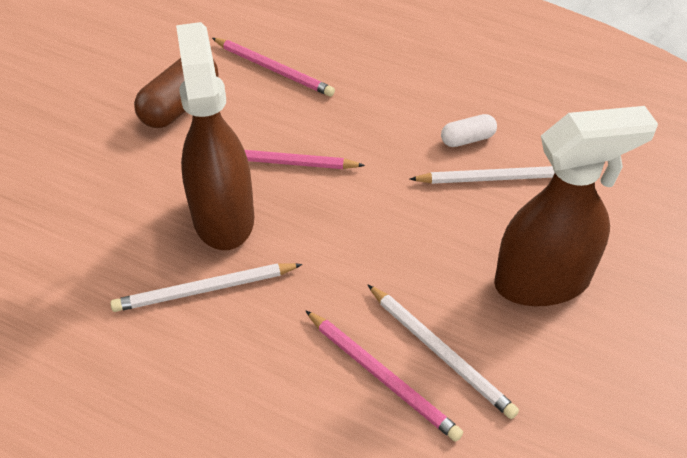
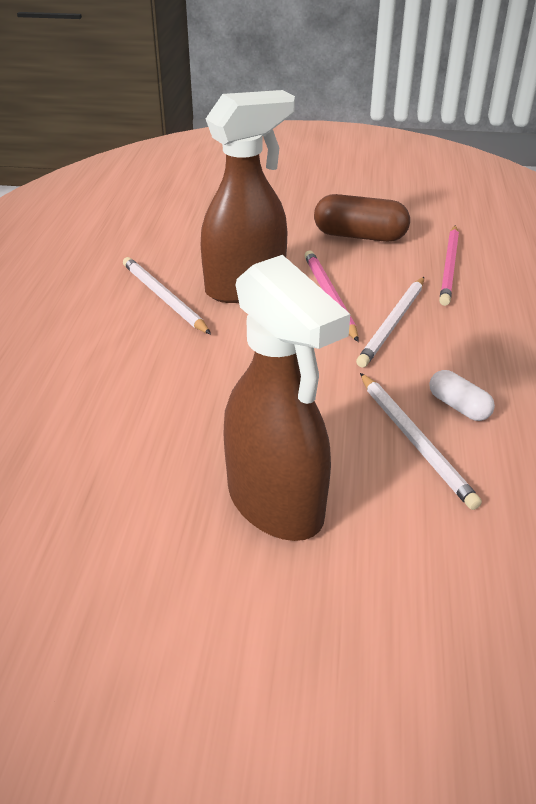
camera: 70 degrees right, 10 degrees down
pink pencil [305,310,463,442] -> none
white pencil [368,285,519,419] -> white pencil moved to [356,277,424,368]

